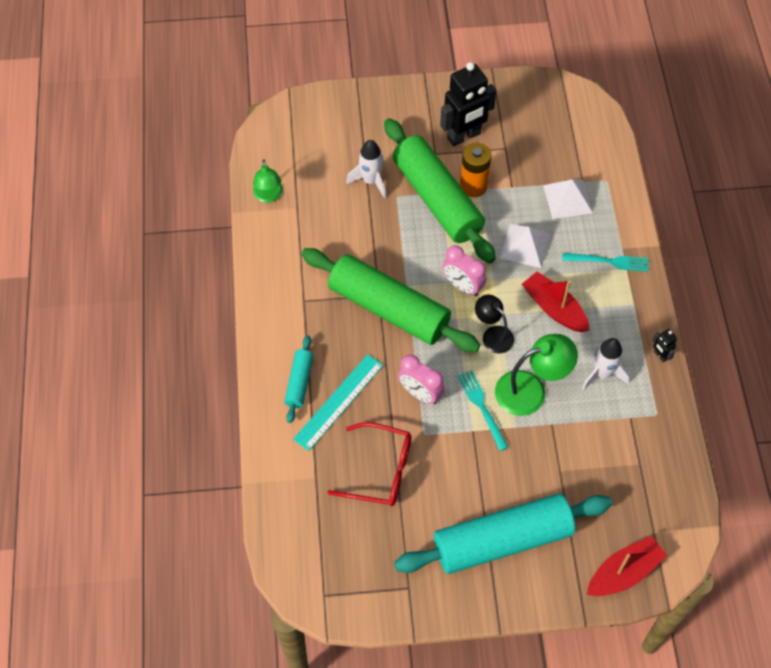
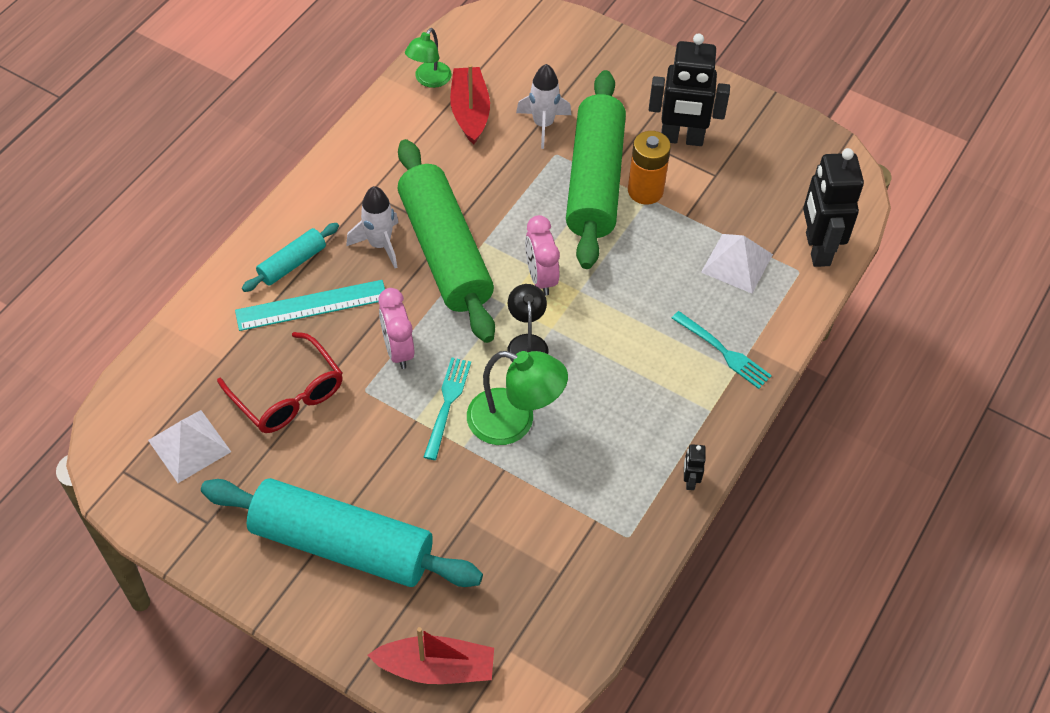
camera: 35 degrees right, 5 degrees down
white pyramid [500,224,551,268] -> white pyramid moved to [148,410,231,483]
red boat [522,272,589,332] -> red boat moved to [450,64,490,145]
white rocket [582,338,630,390] -> white rocket moved to [346,186,399,268]
none -> black robot [803,148,864,267]

